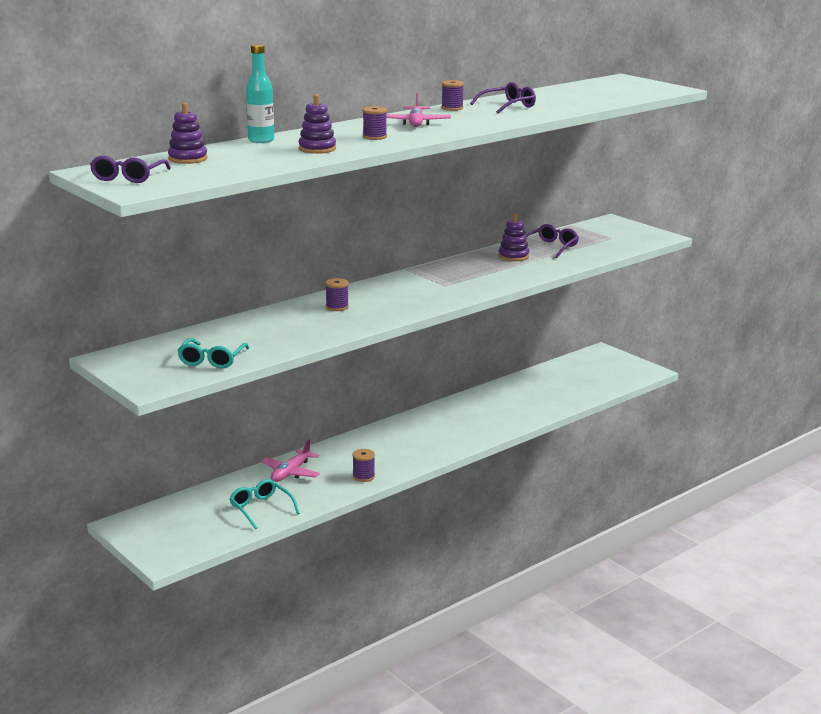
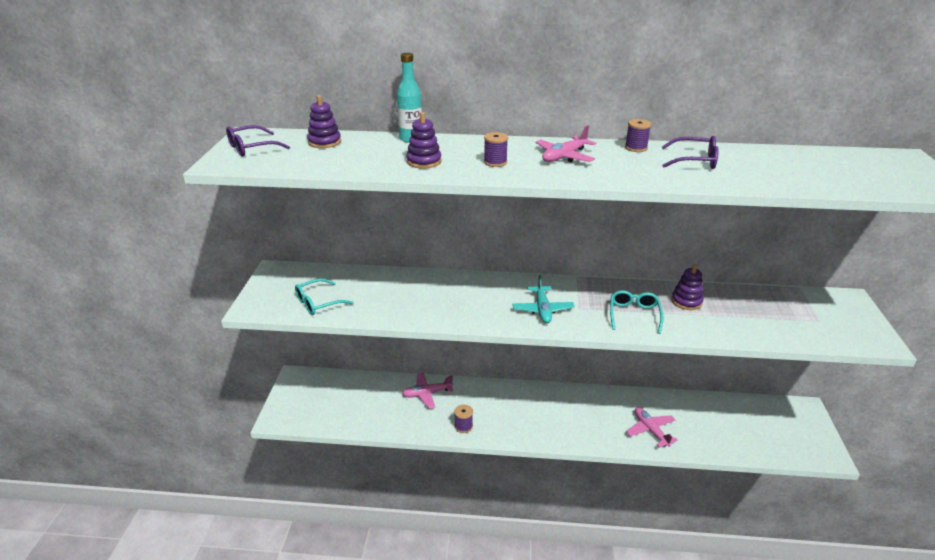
camera: 45 degrees right, 10 degrees up
turquoise glasses [230,479,300,530] -> turquoise glasses moved to [610,290,663,334]
purple spool [325,278,349,311] -> none
purple glasses [526,224,579,258] -> none
none -> turquoise plane [512,275,575,323]
none -> pink plane [626,407,678,448]

